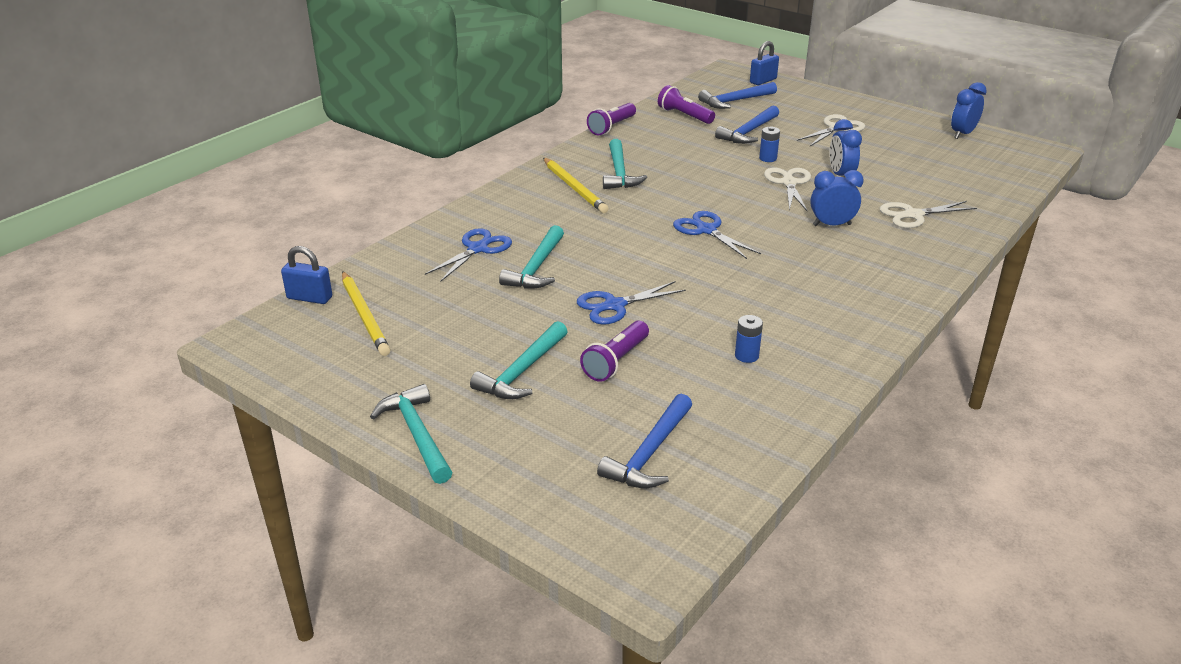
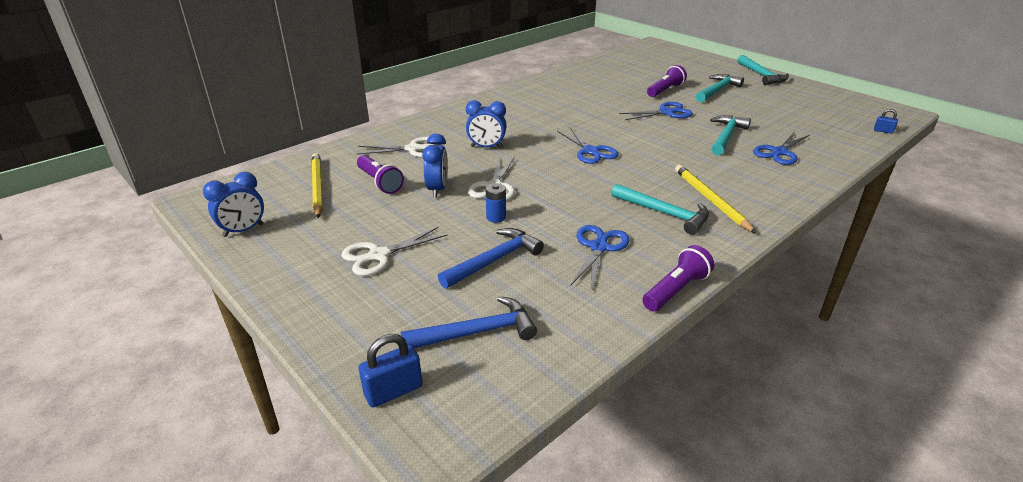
camera: 170 degrees left, 0 degrees up
blue padlock [281,246,332,304] -> blue padlock [874,109,898,134], size x0.57
yellow pencil [342,271,391,356] -> yellow pencil moved to [312,153,323,218]
blue hammer [597,394,692,488] -> none
turquoise hammer [603,139,647,189] -> turquoise hammer turned 120 degrees clockwise [611,184,709,235]
purple flashlight [658,85,715,124] -> purple flashlight moved to [357,155,404,194]
blue battery [735,315,763,363] -> none
none -> blue scissors [571,225,630,289]

